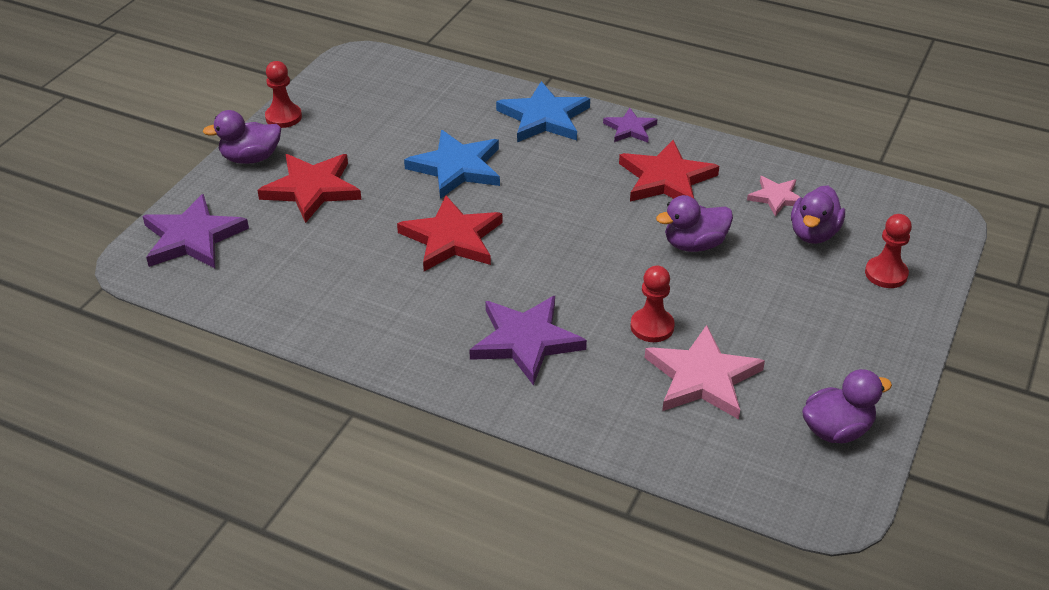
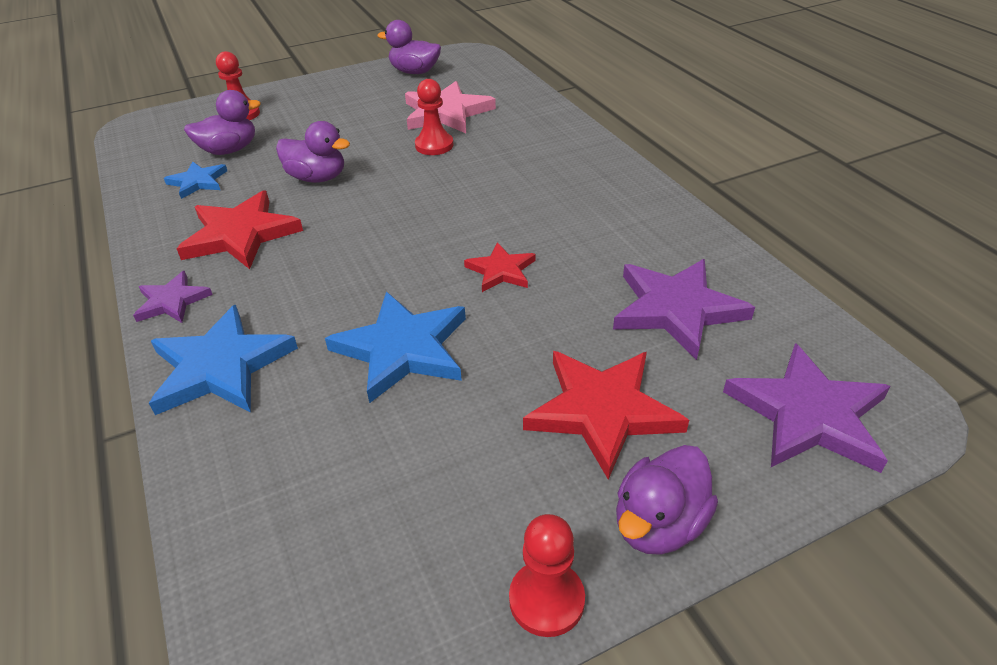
camera: 140 degrees left, 0 degrees up
purple duck [203,110,281,164] -> purple duck turned 105 degrees clockwise [616,445,718,555]
red star [397,196,502,271] -> red star [464,242,536,292], size x0.57
purple star [469,296,587,385] -> purple star moved to [613,259,755,360]
pink star [747,176,800,217] -> blue star [164,161,227,199]

